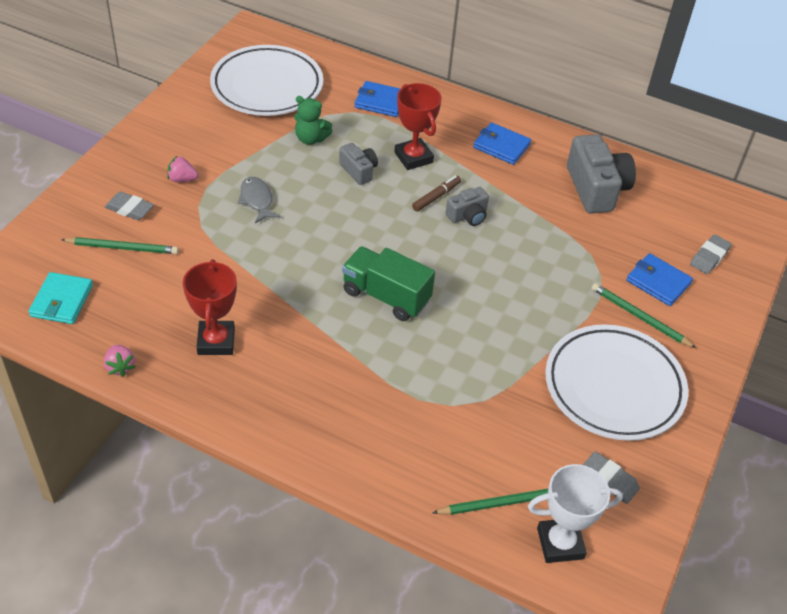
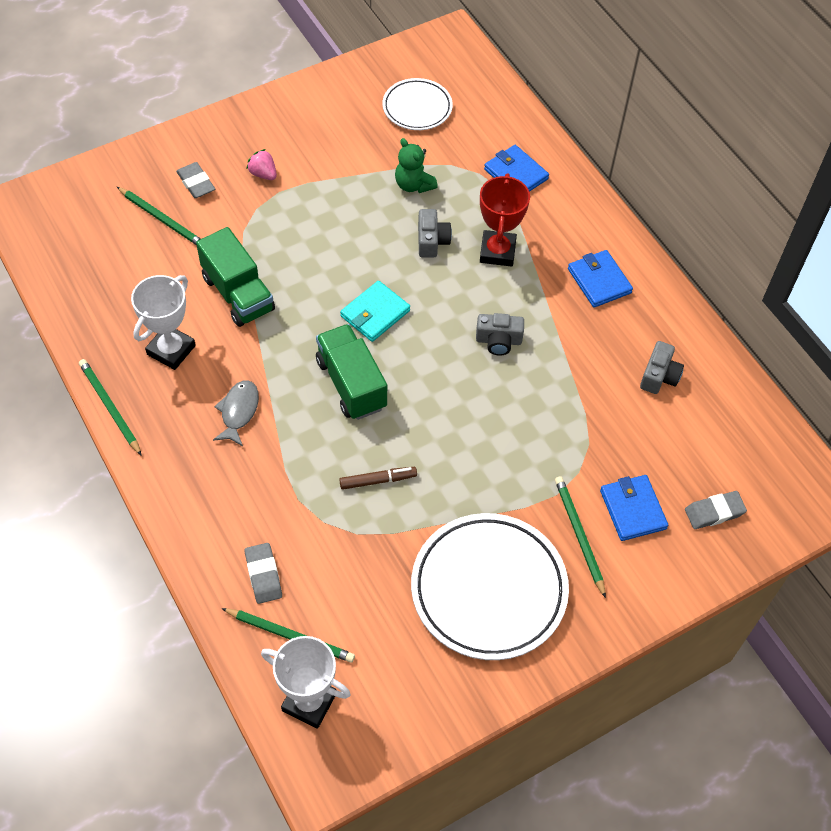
camera: 35 degrees right, 10 degrees up
turquoise wallet [29,272,93,324] -> turquoise wallet moved to [340,281,410,342]
pink strawberry [104,345,135,377] -> none
red trophy [183,259,237,355] -> white trophy [131,275,196,370]
white plate [210,45,323,116] -> white plate [383,78,453,130], size x0.56
grey fish [238,177,281,223] -> grey fish moved to [213,380,259,446]
brown marker [412,175,461,212] -> brown marker moved to [339,467,417,490]
grey camera [567,134,636,214] -> grey camera [640,341,684,394], size x0.54
grey eraser [583,451,640,504] -> grey eraser moved to [245,543,282,604]
none -> green pencil [79,359,142,456]
none -> green truck [196,227,275,327]

